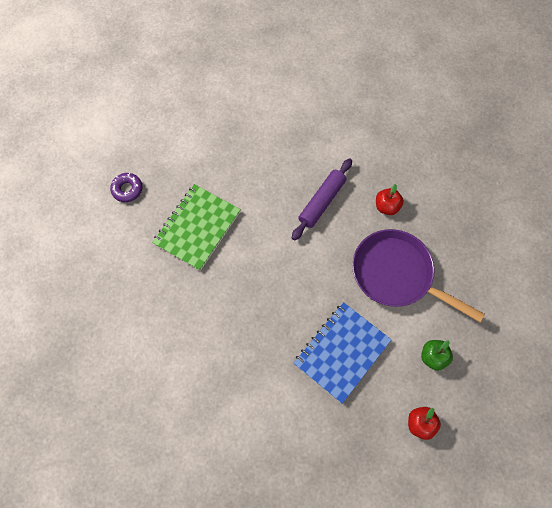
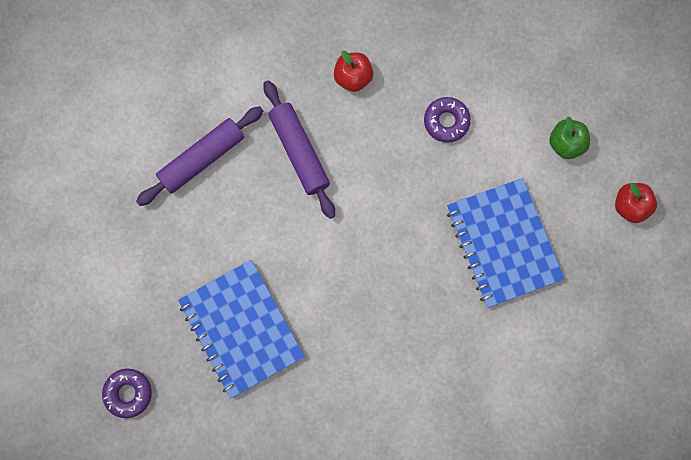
camera: 60 degrees left, 10 degrees up
green notebook [152,184,241,271] -> blue notebook [178,260,305,399]
purple pan [352,229,485,322] -> purple donut [424,97,471,143]
none -> purple rolling pin [136,106,263,206]

